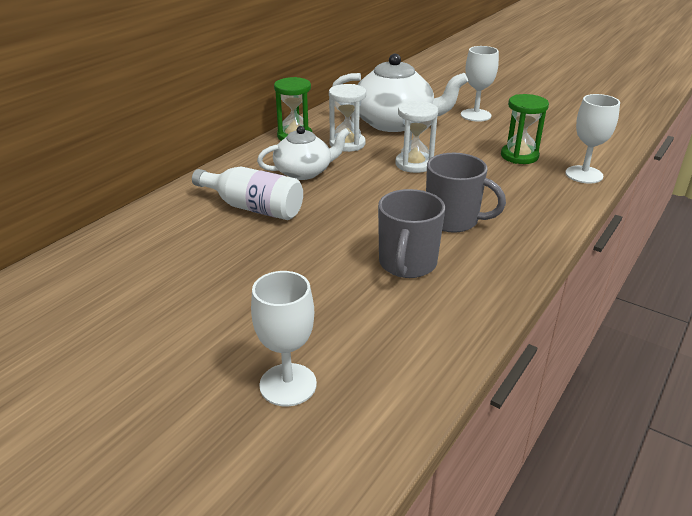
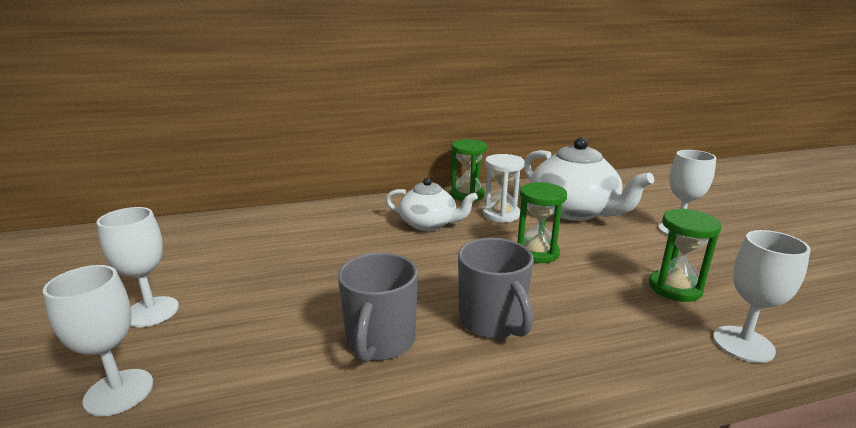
camera: 40 degrees right, 10 degrees down
white bottle [192,167,303,220] -> none
grey mug [378,189,445,278] -> grey mug turned 45 degrees counterclockwise [338,252,418,363]
white hourglass [396,101,438,173] -> green hourglass [517,182,567,263]
none -> white goblet [97,207,179,327]

